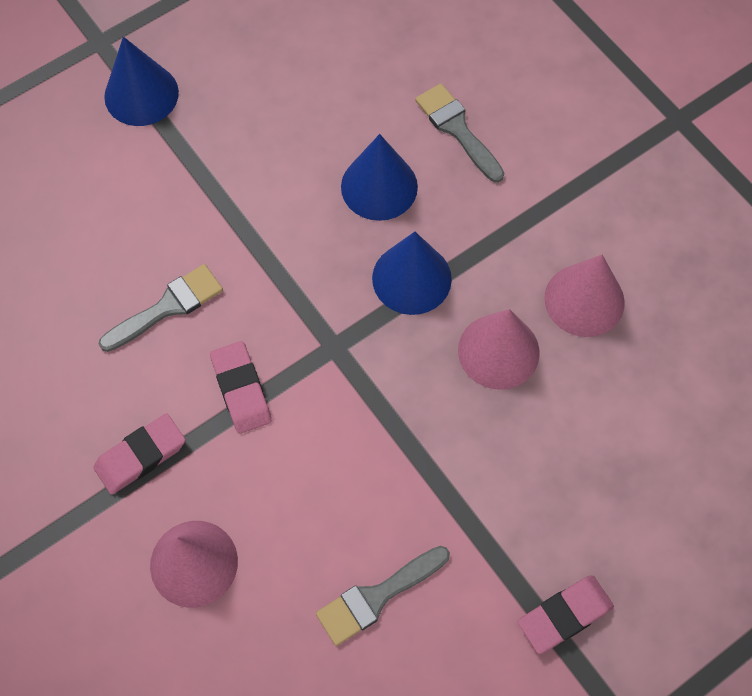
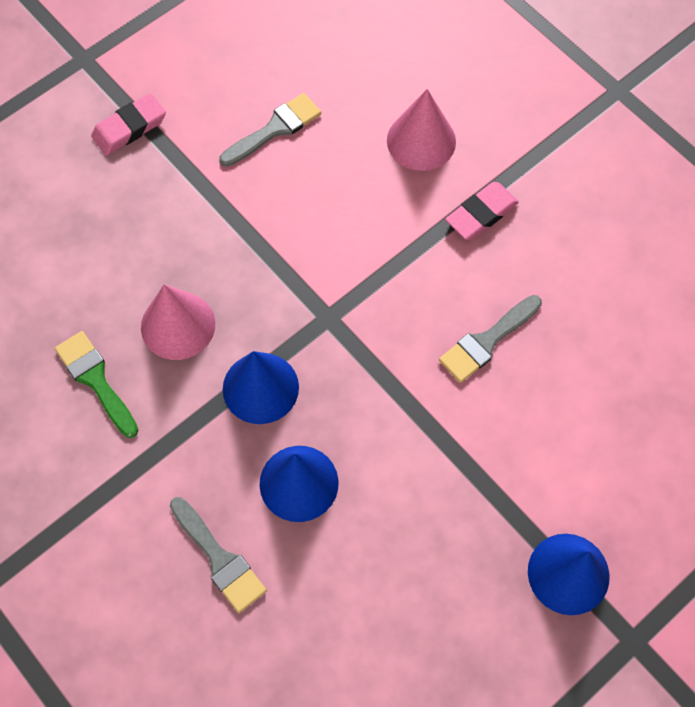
camera: 175 degrees right, 0 degrees up
pink eraser [210,341,272,434] -> none
pink cone [544,255,625,337] -> green brush [55,331,138,438]

